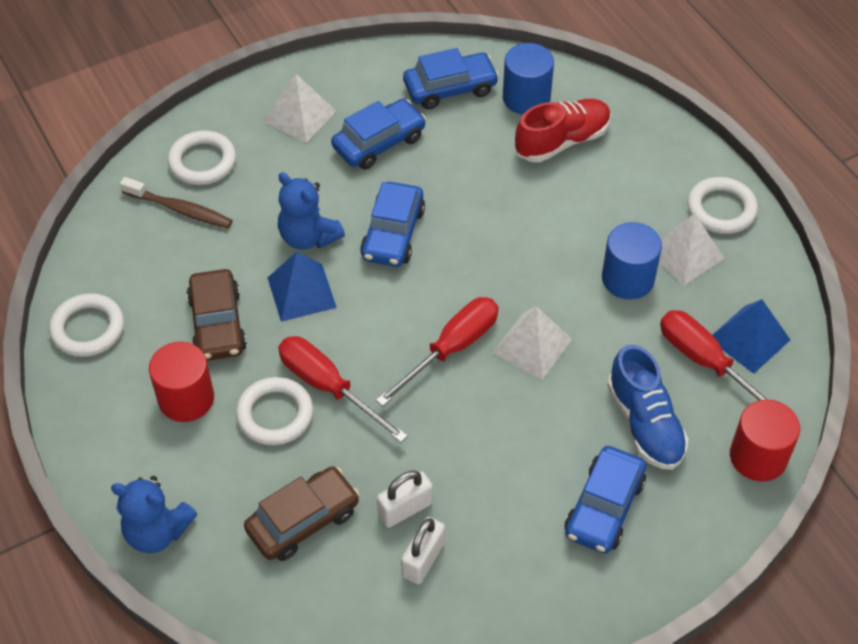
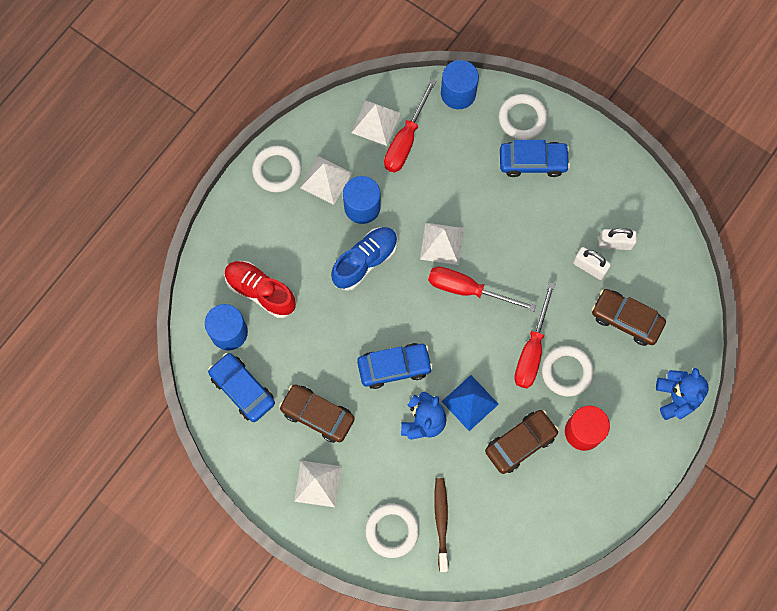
camera: 115 degrees left, 20 degrees up
white ring [49,293,124,357] -> white ring moved to [499,94,547,140]
blue car [331,99,426,170] -> brown car [279,384,355,443]
blue shoe [607,344,689,470] -> blue shoe moved to [331,227,398,291]
blue pyramid [713,299,790,374] -> white pyramid [352,100,401,146]
red cylinder [730,400,800,482] -> blue cylinder [441,60,479,109]

